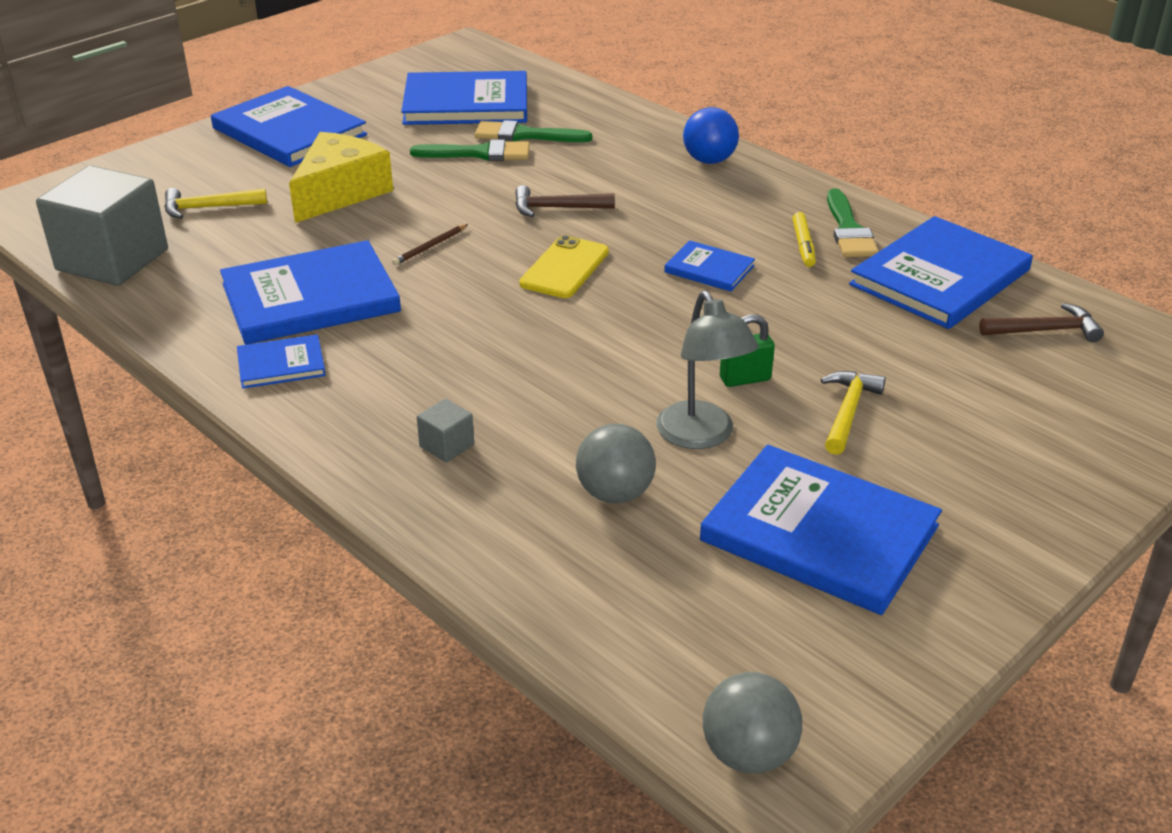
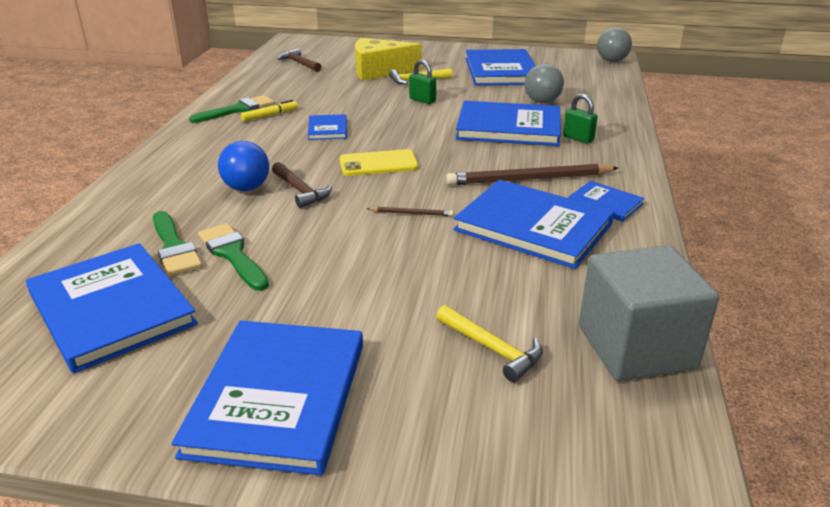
camera: 125 degrees left, 5 degrees down
yellow cheese [289,132,393,223] -> yellow cheese moved to [355,38,422,81]
grey cube [417,399,474,463] -> green padlock [563,94,598,143]
grey lamp [656,291,759,449] -> none
blue ball [683,107,739,164] -> blue ball moved to [218,141,269,191]
blue book [849,216,1033,329] -> blue book moved to [456,101,561,146]
none -> brown pencil [446,164,618,185]

